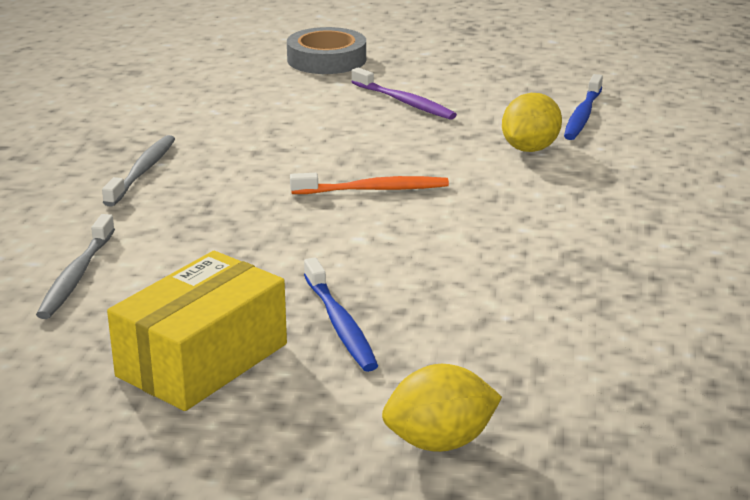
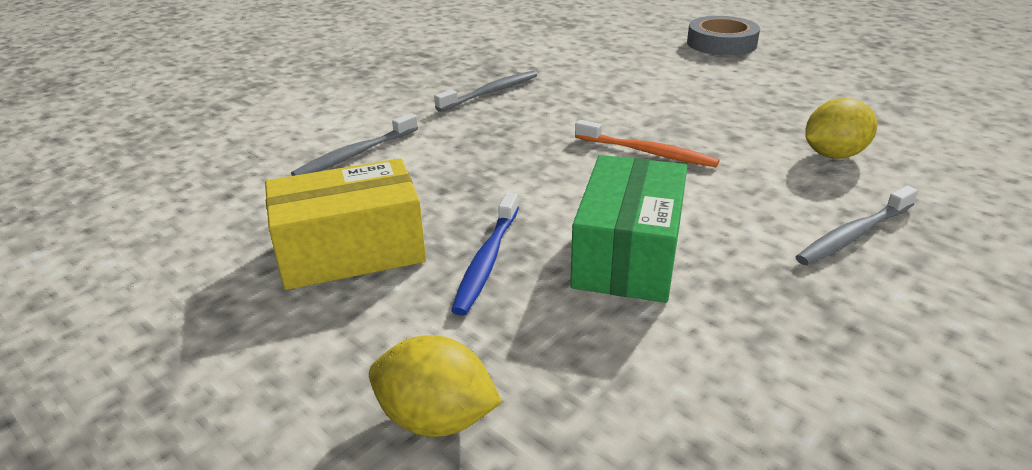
camera: 35 degrees right, 5 degrees up
purple toothbrush [351,68,457,120] -> none
blue toothbrush [564,74,603,140] -> none
none -> green box [570,155,687,303]
none -> grey toothbrush [795,186,918,265]

